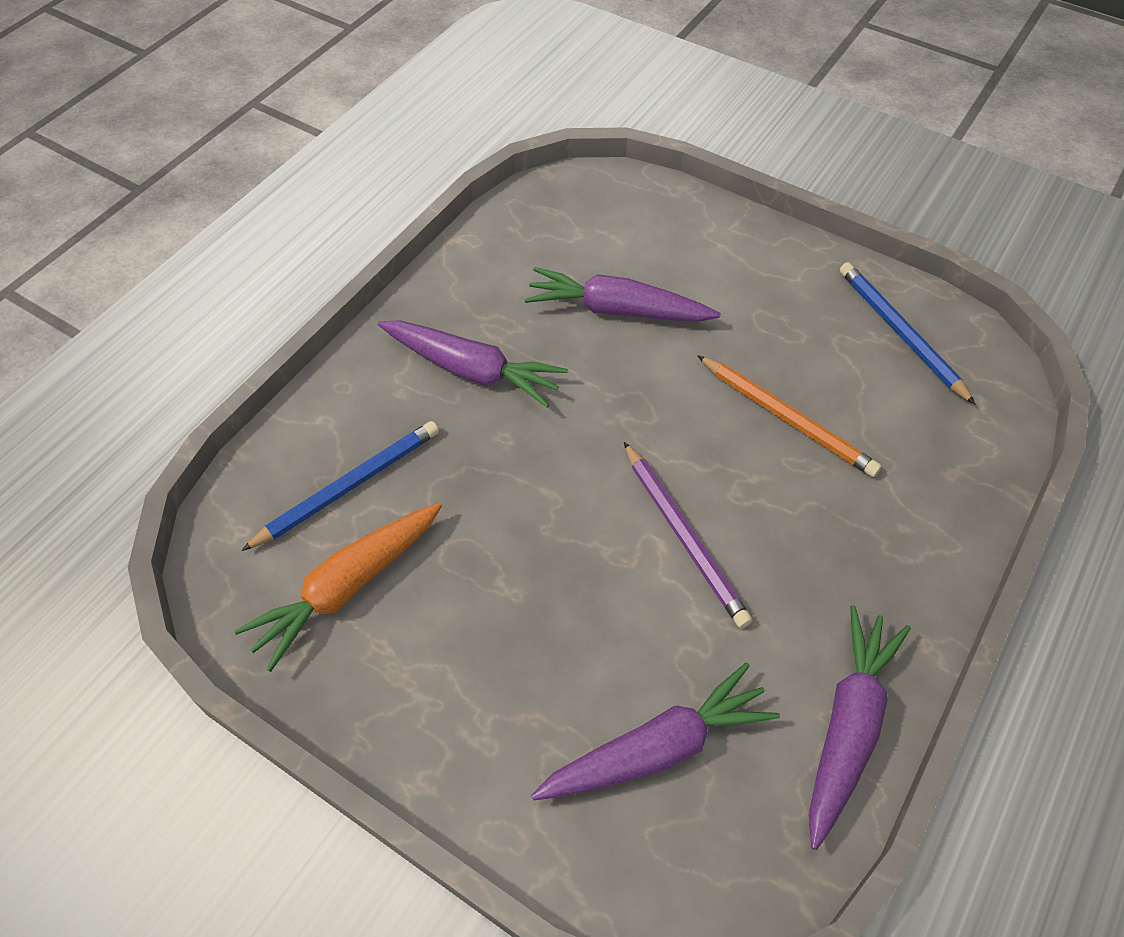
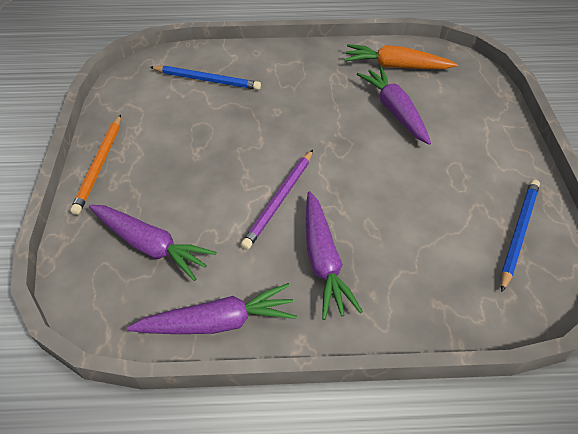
camera: 55 degrees right, 5 degrees down
orange carrot [234,503,442,672] -> orange carrot moved to [344,44,458,69]
purple carrot [378,320,568,407] -> purple carrot moved to [306,191,363,320]
orange pencil [697,355,882,477] -> orange pencil moved to [70,115,121,215]

